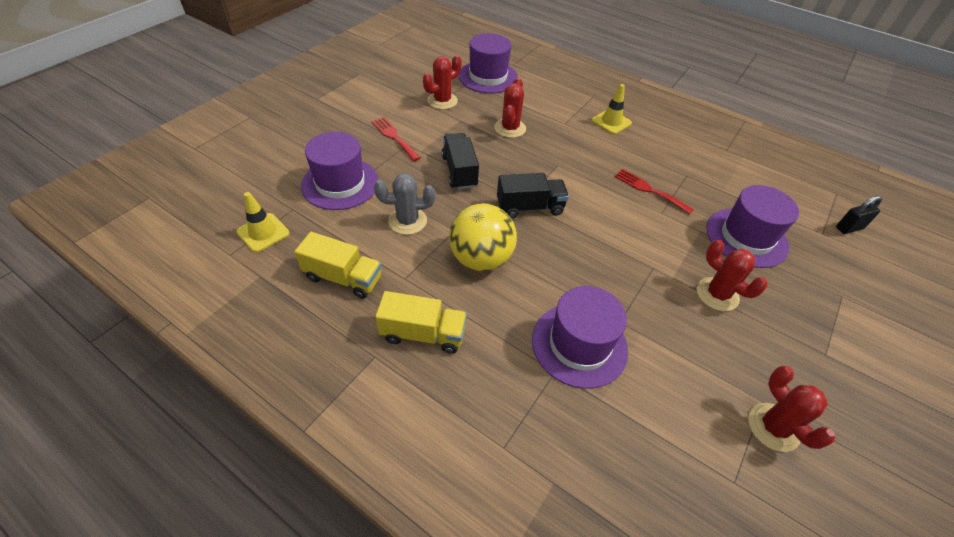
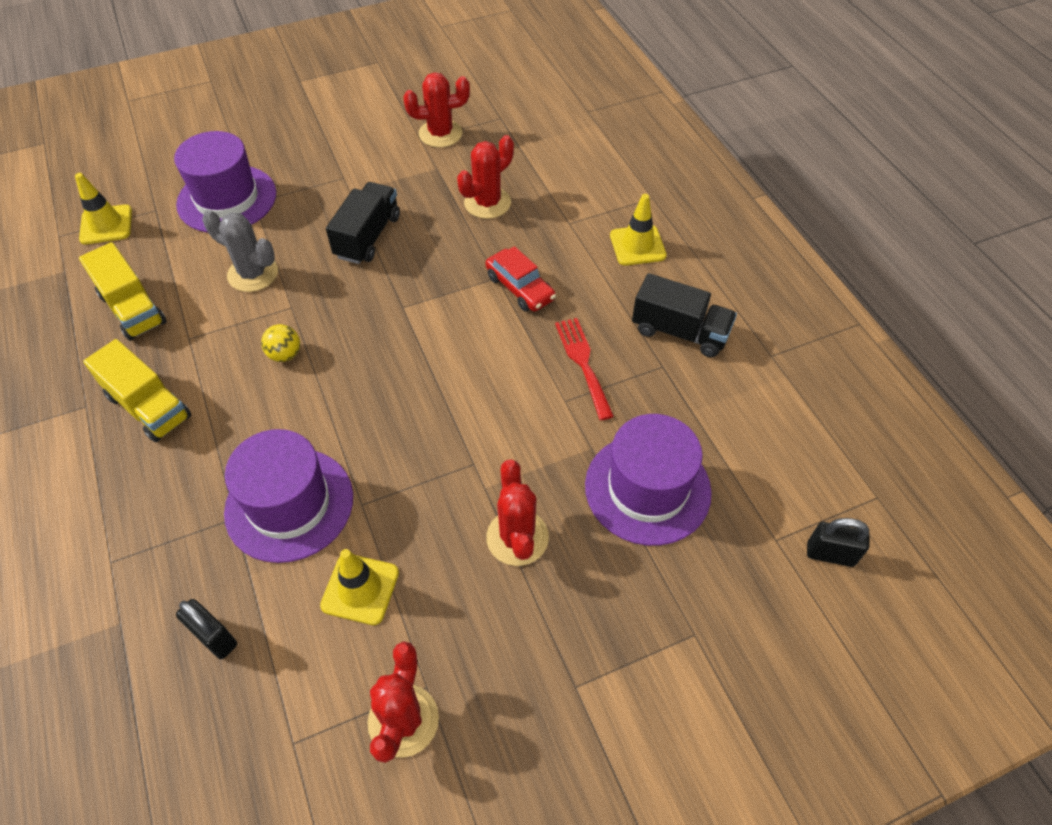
camera: 35 degrees right, 5 degrees up
red fork [371,117,421,161] -> none
yellow ball [449,203,517,271] -> yellow ball [261,324,300,362], size x0.43
purple hat [458,33,518,93] -> none
black truck [497,173,569,218] -> black truck moved to [632,273,737,358]
none -> black padlock [176,599,237,659]
none -> yellow traffic cone [320,549,399,625]
none -> red car [485,246,556,312]

